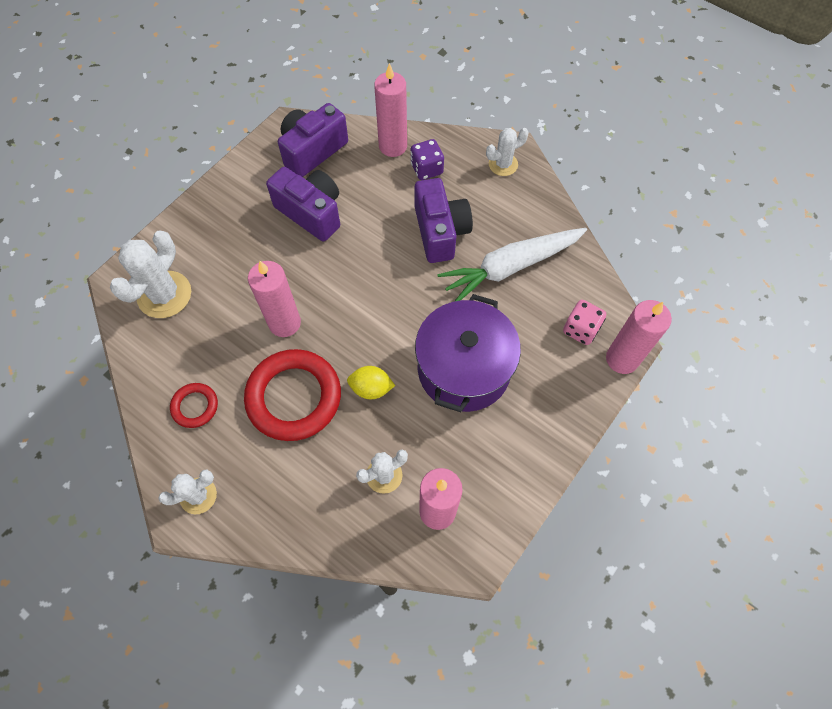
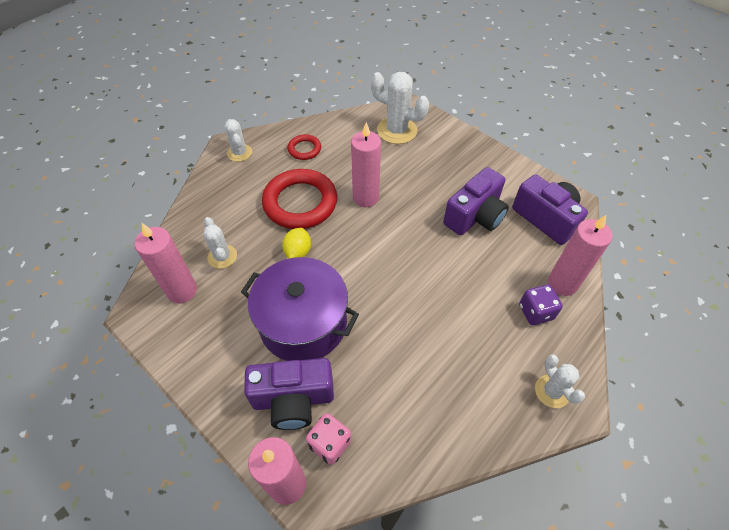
camera: 95 degrees right, 10 degrees down
purple camera [415,178,473,263] -> purple camera moved to [244,358,334,430]
white carrot [437,228,587,301] -> none

